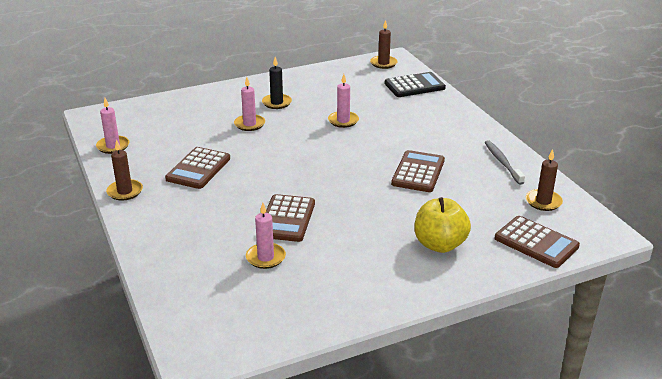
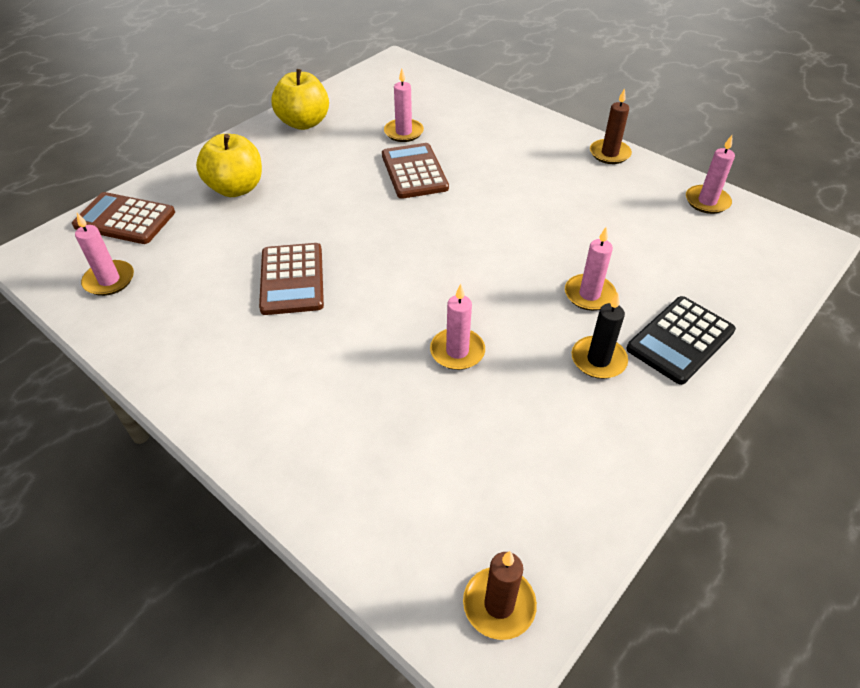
camera: 155 degrees right, 15 degrees up
brown calculator [165,147,230,189] -> none
black calculator [385,72,446,97] -> black calculator moved to [626,296,736,385]
grey toothbrush [484,140,525,185] -> none
brown candle [526,149,563,211] -> pink candle [75,213,134,296]
none -> yellow apple [271,69,329,130]

